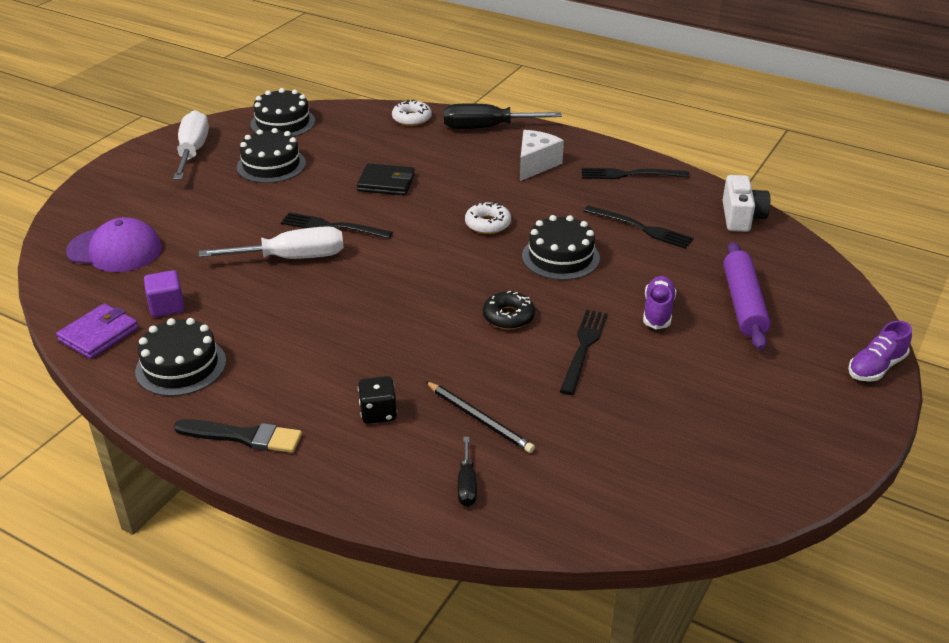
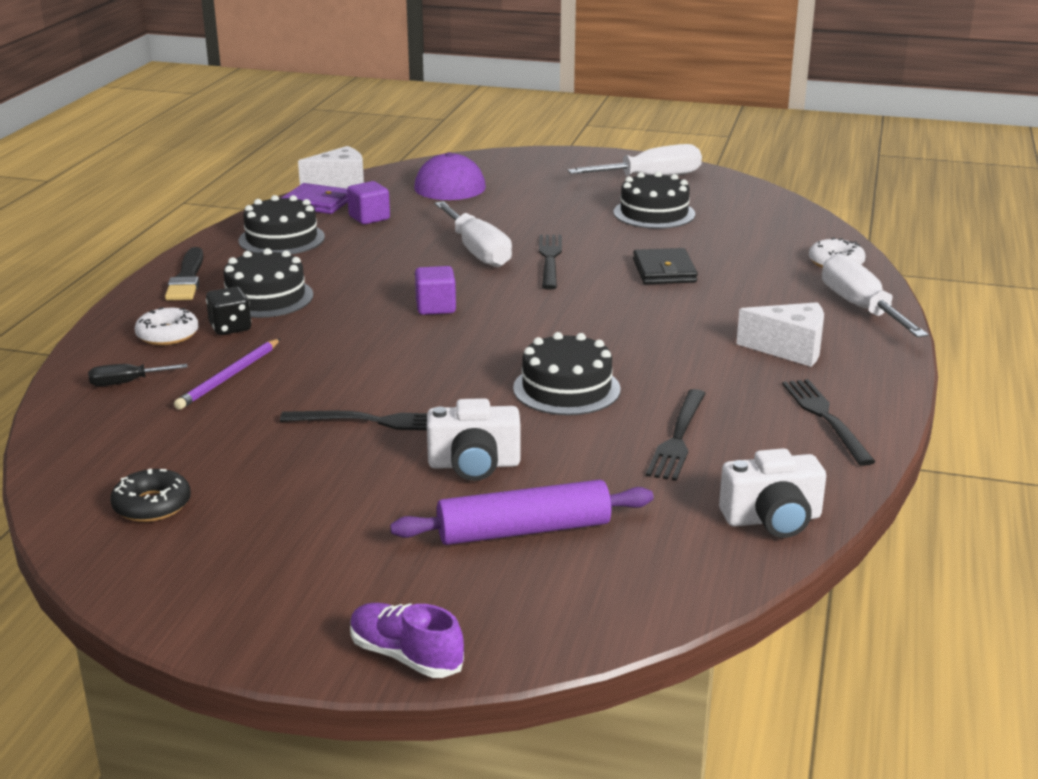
camera: 75 degrees right, 10 degrees down
black cake [250,88,315,137] -> black cake moved to [223,248,313,318]
black pencil [425,381,535,453] -> purple pencil [174,339,280,410]
black screwdriver [444,103,562,129] -> white screwdriver [822,253,929,338]
white donut [465,202,511,234] -> white donut moved to [135,307,199,345]
black donut [483,291,535,329] -> black donut moved to [110,469,191,522]
purple shoe [643,276,677,329] -> white camera [427,398,520,481]
none -> white cheese [298,146,364,189]
none -> purple cube [415,266,456,315]

